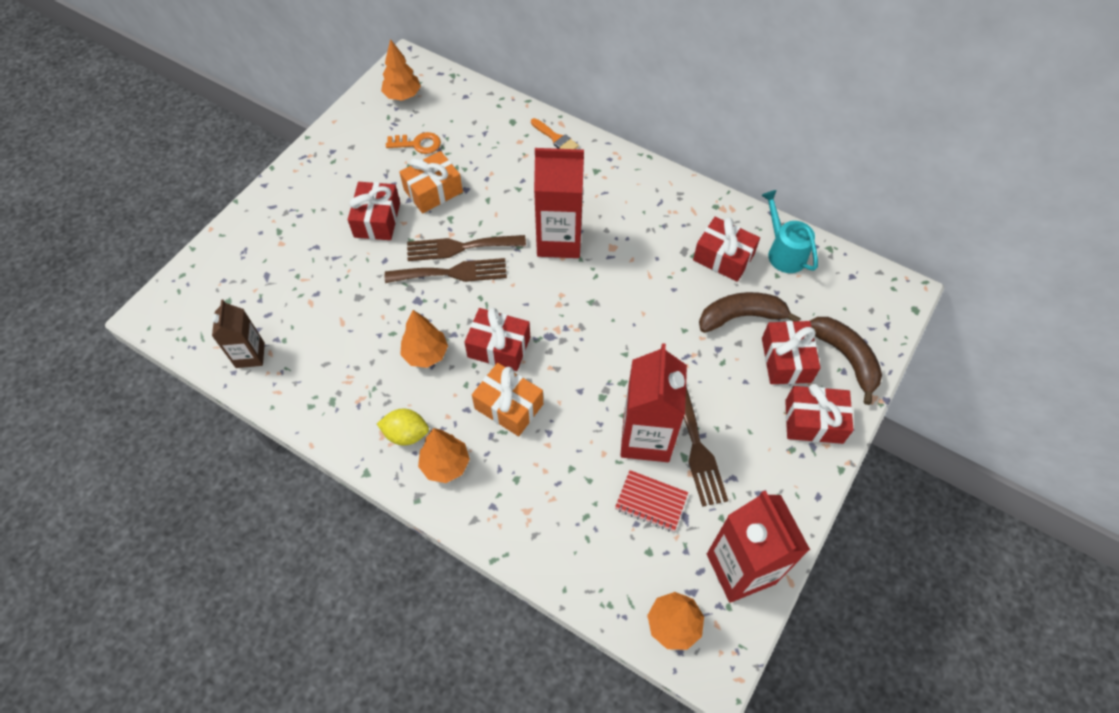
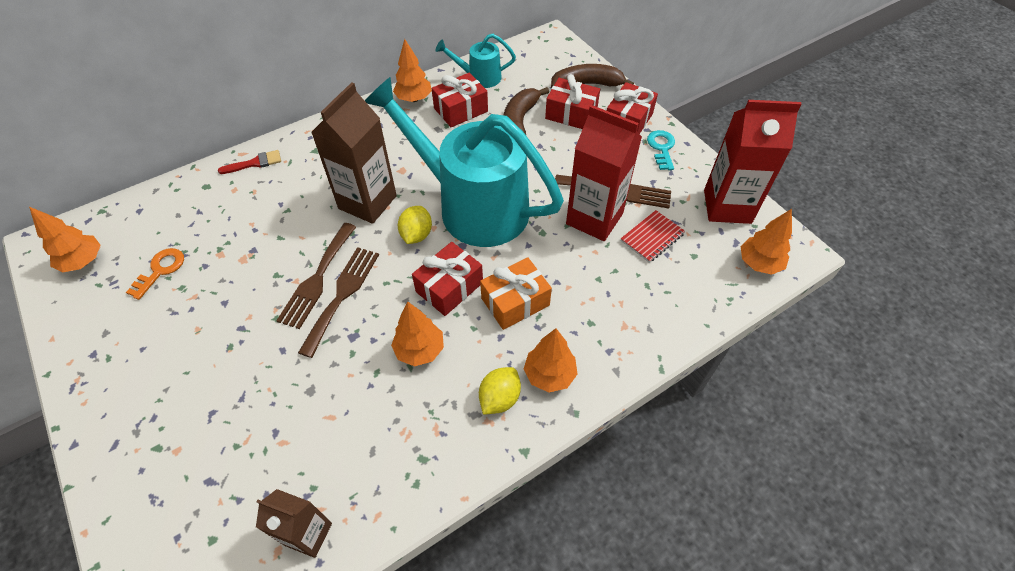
camera: 65 degrees left, 5 degrees down
red gift [348,182,400,240] -> none
orange gift [400,151,463,213] -> none
orange brush [531,118,579,149] -> red brush [218,150,281,174]
red carton [534,148,584,258] -> brown carton [311,82,397,224]
none -> turquoise watering can [365,77,564,247]
none -> orange tree [393,39,432,102]
none -> yellow lemon [398,206,432,244]
none -> turquoise key [647,130,675,170]

